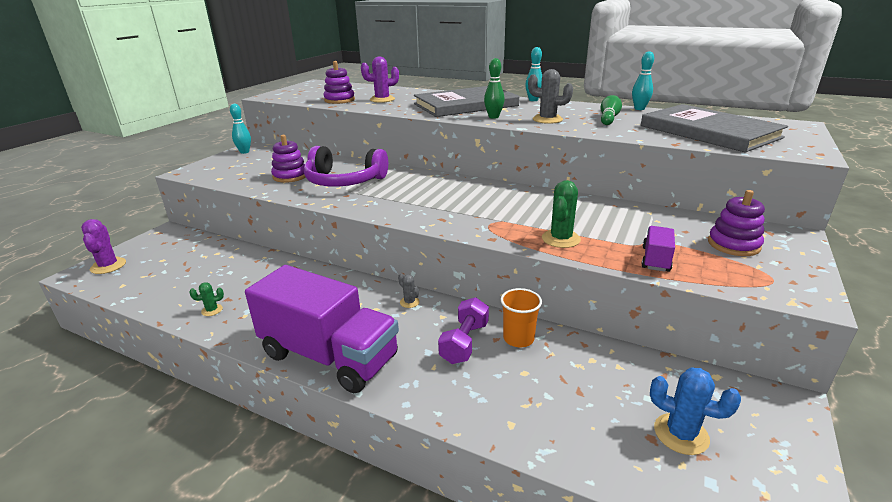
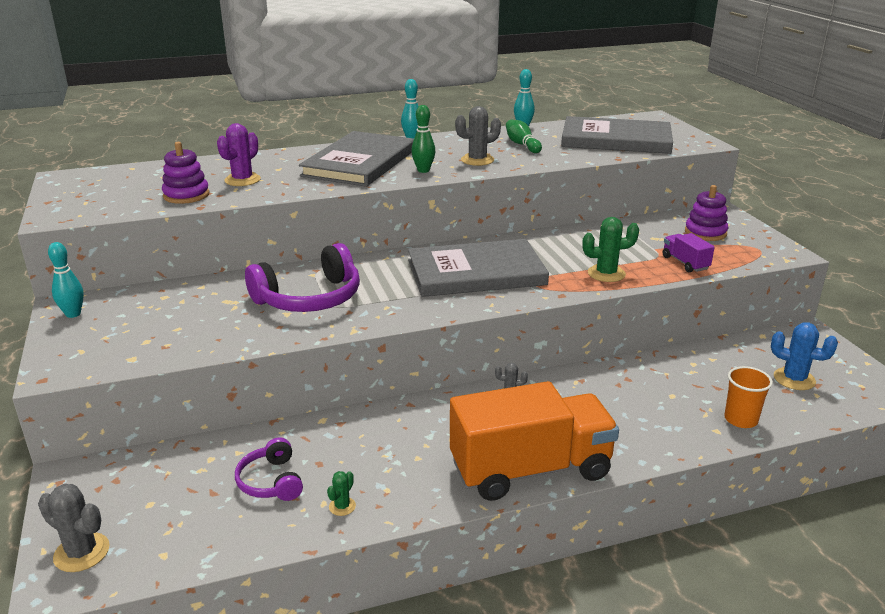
camera: 45 degrees left, 0 degrees up
purple cactus [81,219,126,274] -> grey cactus [38,484,110,572]
purple truck [245,265,399,393] -> orange truck [450,381,619,501]
purple stacking toy [271,135,306,183] -> none
purple dumbbell [438,297,489,364] -> none
orange cup [500,288,542,347] -> orange cup moved to [724,366,773,428]
green cactus [542,180,581,248] -> green cactus turned 75 degrees counterclockwise [582,217,639,282]
blue cactus [650,367,741,455] -> blue cactus turned 45 degrees clockwise [771,322,838,390]
none -> purple headphones [235,437,303,501]
none -> grey book [408,239,549,297]

